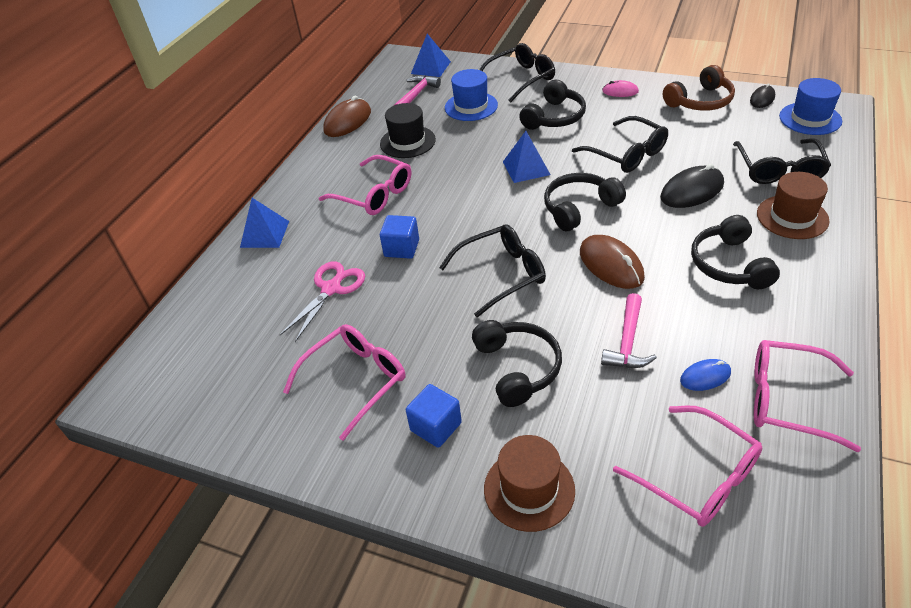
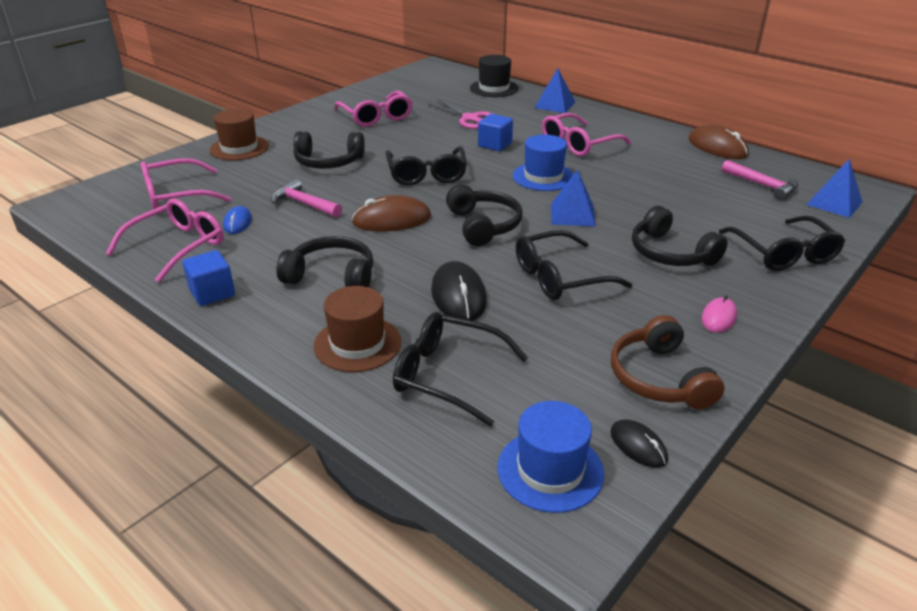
camera: 105 degrees right, 10 degrees down
black hat [380,103,436,158] -> black hat moved to [470,55,519,97]
blue cube [406,384,462,448] -> blue cube moved to [182,250,235,306]
blue hat [445,69,498,121] -> blue hat moved to [513,134,574,191]

